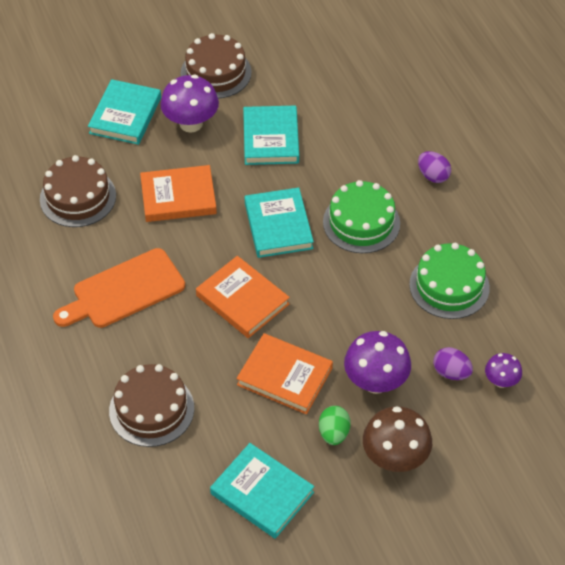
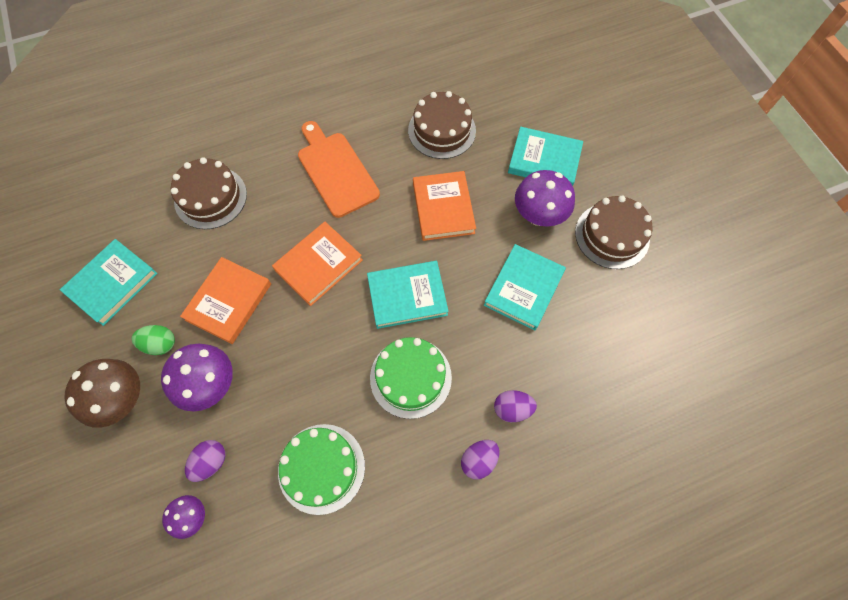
camera: 90 degrees right, 15 degrees up
turquoise book [243,106,299,165] -> turquoise book turned 60 degrees counterclockwise [484,244,566,330]
none -> purple egg [494,390,537,422]

